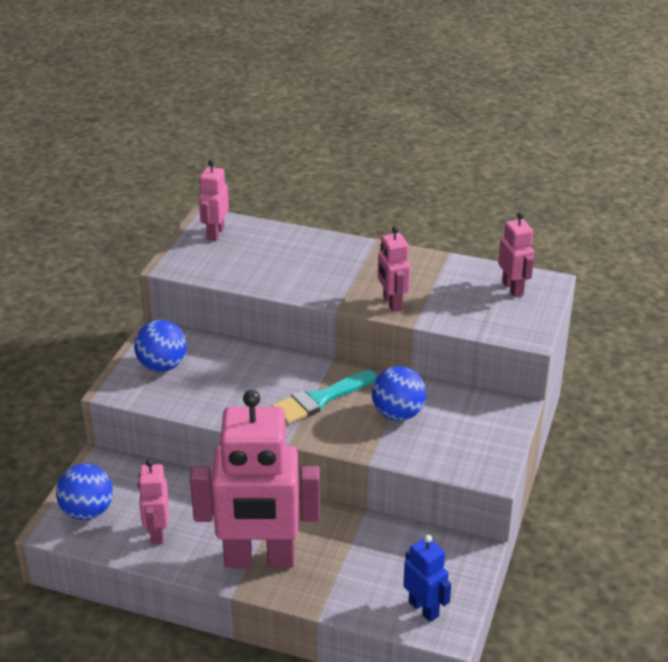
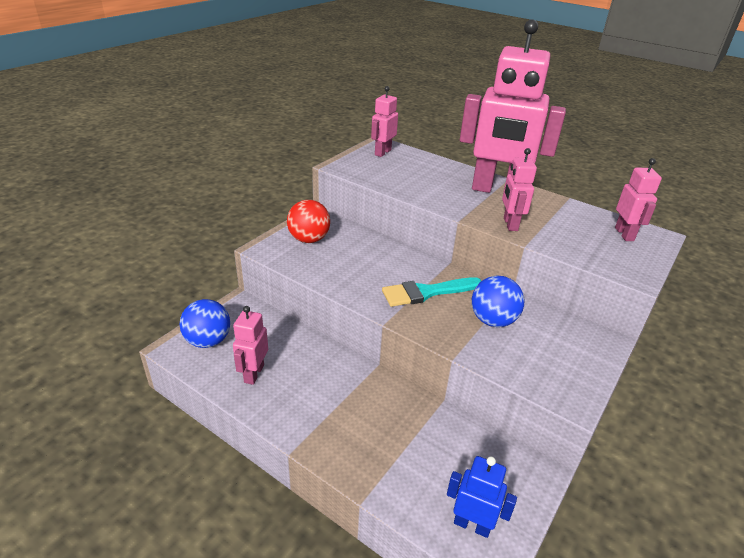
camera: 15 degrees right, 0 degrees up
blue ball [134,320,187,372] -> red ball [287,200,330,243]
pink robot [190,390,320,568] -> pink robot moved to [460,19,566,193]
blue robot [403,535,451,622] -> blue robot turned 45 degrees counterclockwise [447,456,517,538]

